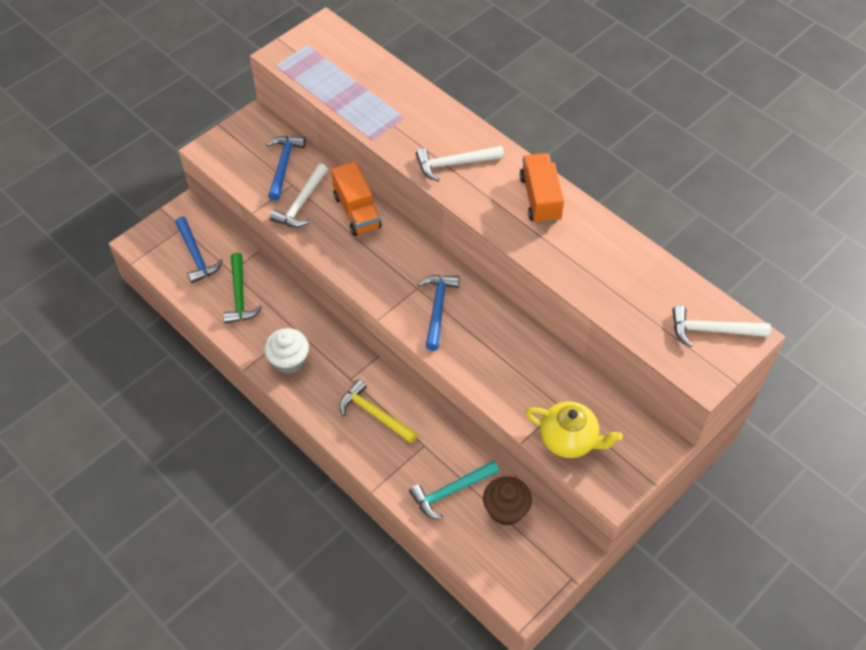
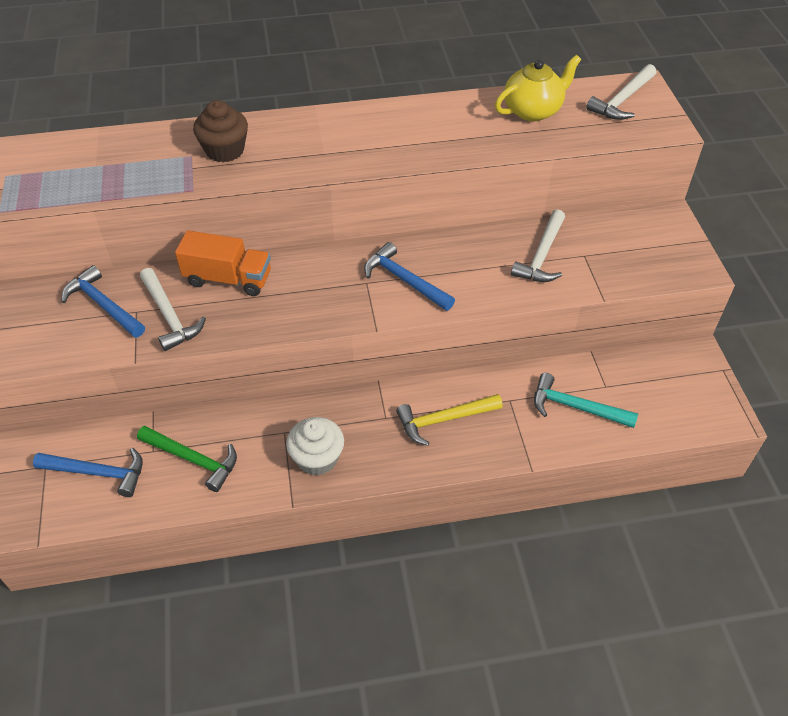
camera: 55 degrees left, 5 degrees down
turquoise hammer [409,460,499,519] -> turquoise hammer turned 105 degrees clockwise [534,373,638,428]
white hammer [416,146,504,181] -> white hammer moved to [511,209,565,282]
brown cupcake [483,476,532,526] -> brown cupcake moved to [193,100,248,162]
orange truck [520,153,564,224] -> none
yellow teapot [525,401,623,458] -> yellow teapot moved to [495,55,581,121]

